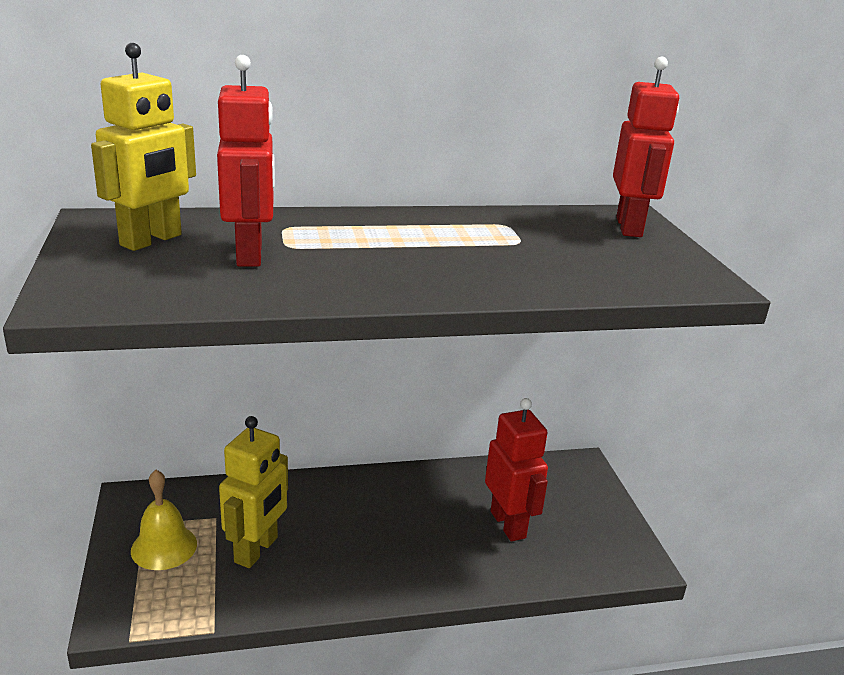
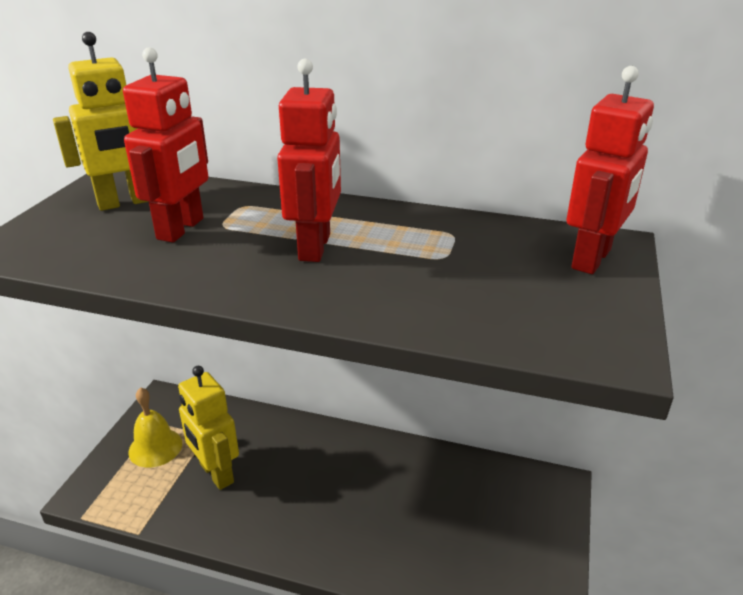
camera: 30 degrees right, 5 degrees up
yellow robot [219,416,288,568] -> yellow robot turned 90 degrees clockwise [178,366,239,490]
red robot [485,398,548,541] -> red robot moved to [277,59,341,262]

